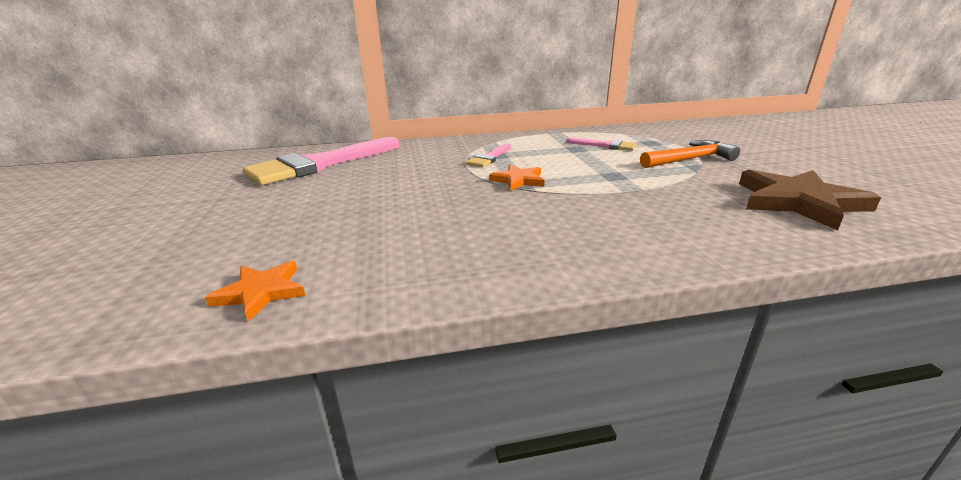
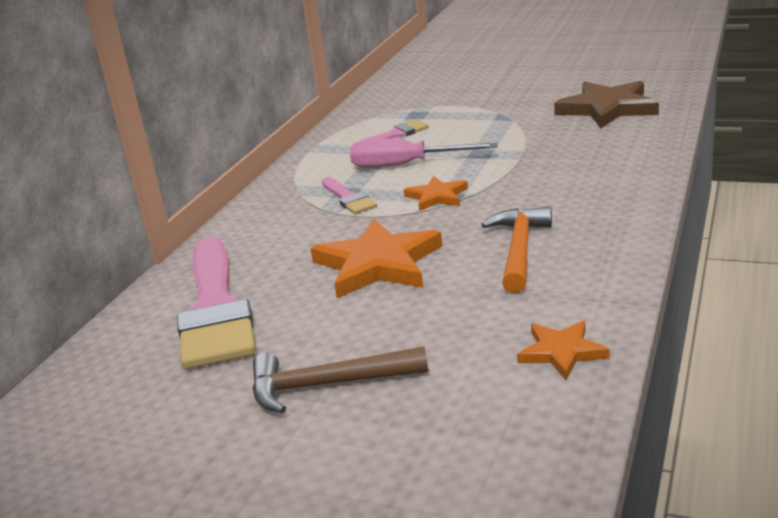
camera: 55 degrees left, 0 degrees up
orange hammer [640,140,740,168] -> orange hammer moved to [481,206,552,293]
none -> brown hammer [252,346,428,413]
none -> orange star [310,219,442,298]
none -> pink screwdriver [350,139,498,168]

